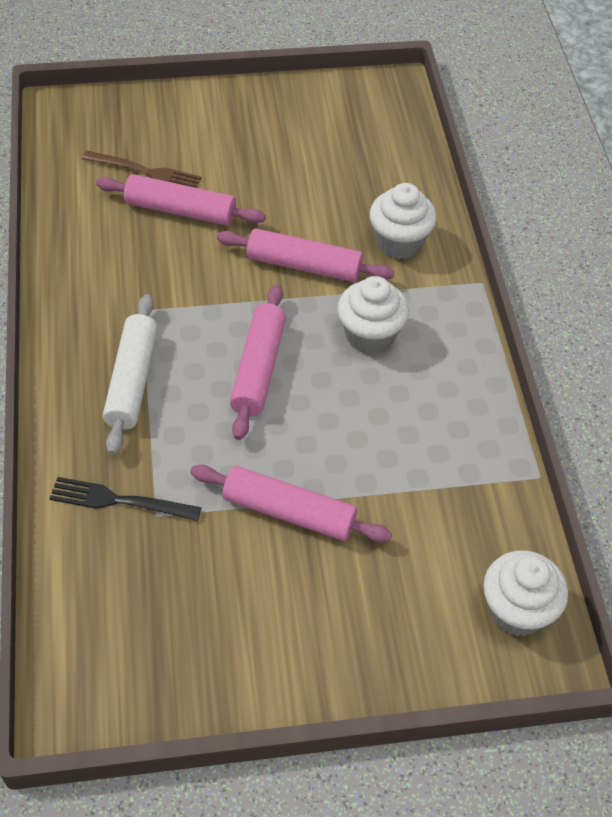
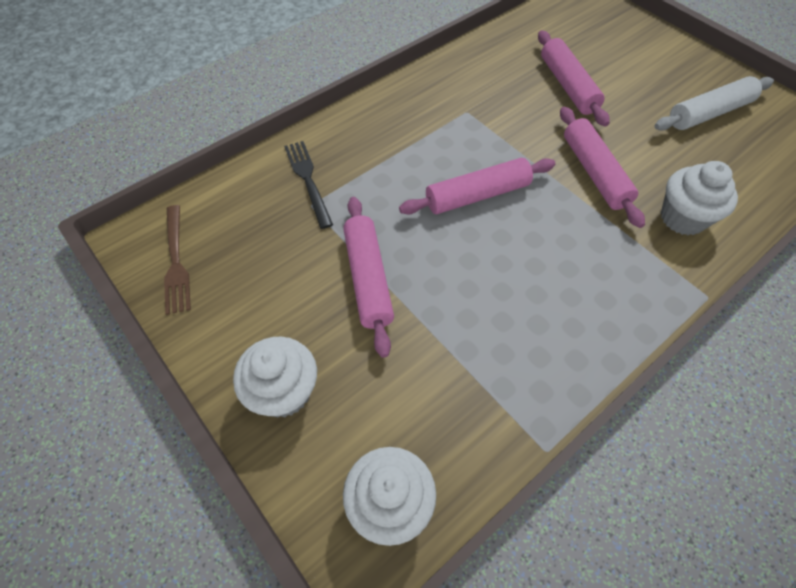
camera: 60 degrees right, 5 degrees up
brown fork [82,151,202,188] -> brown fork moved to [164,205,191,315]
white rolling pin [103,294,158,455] -> white rolling pin moved to [654,76,774,130]
white cupcake [338,276,409,354] -> white cupcake moved to [233,337,317,417]

